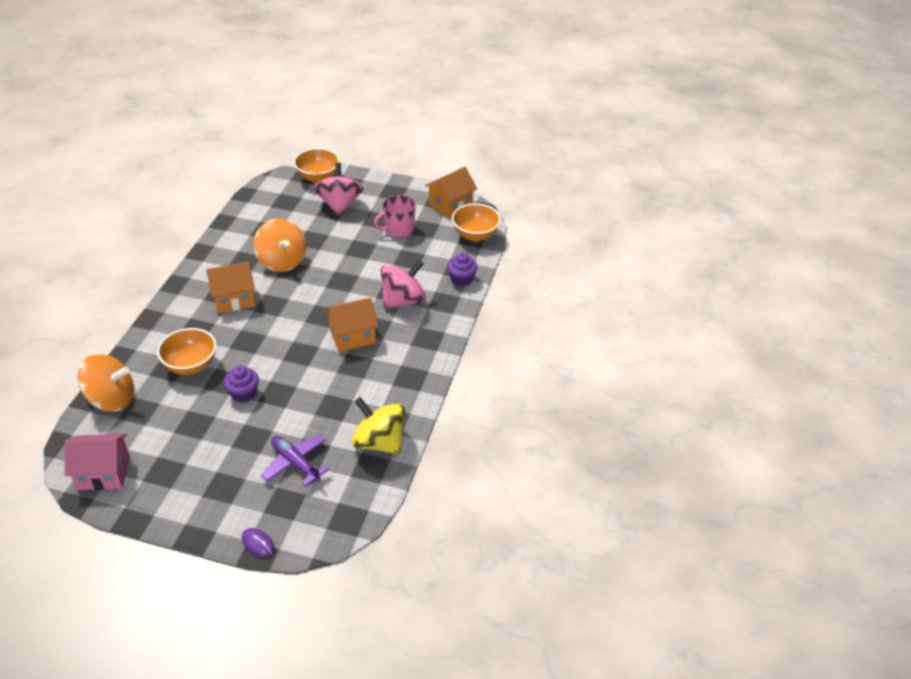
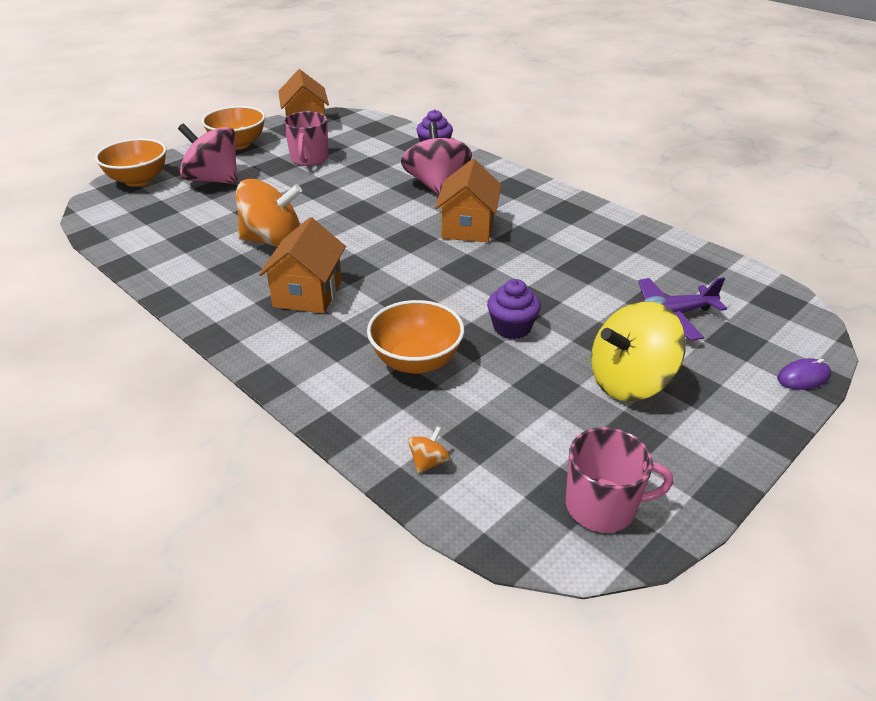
camera: 60 degrees left, 5 degrees down
pink house [64,434,130,490] -> pink mug [566,427,673,533]
orange spinning top [77,354,134,412] -> orange spinning top [408,426,450,473], size x0.40
yellow spinning top [352,397,405,454] -> yellow spinning top moved to [591,302,686,401]
orange bowl [452,203,501,242] -> orange bowl moved to [202,106,265,150]

